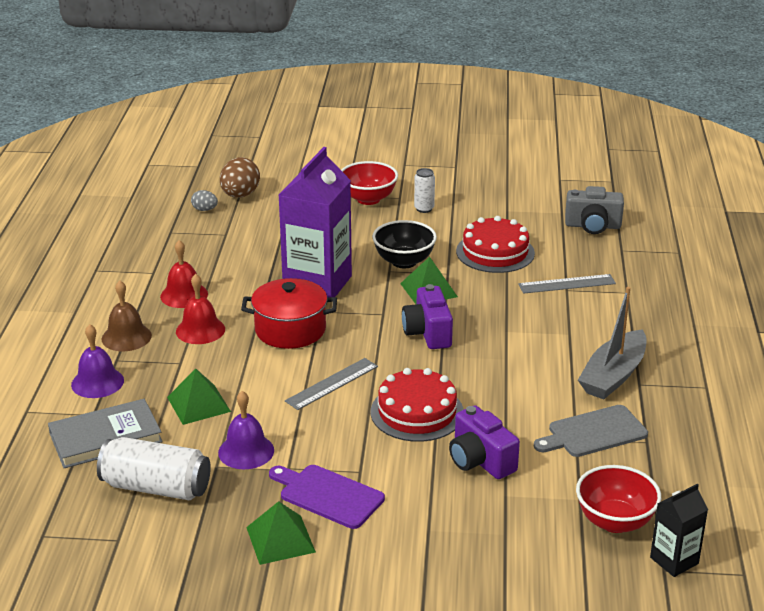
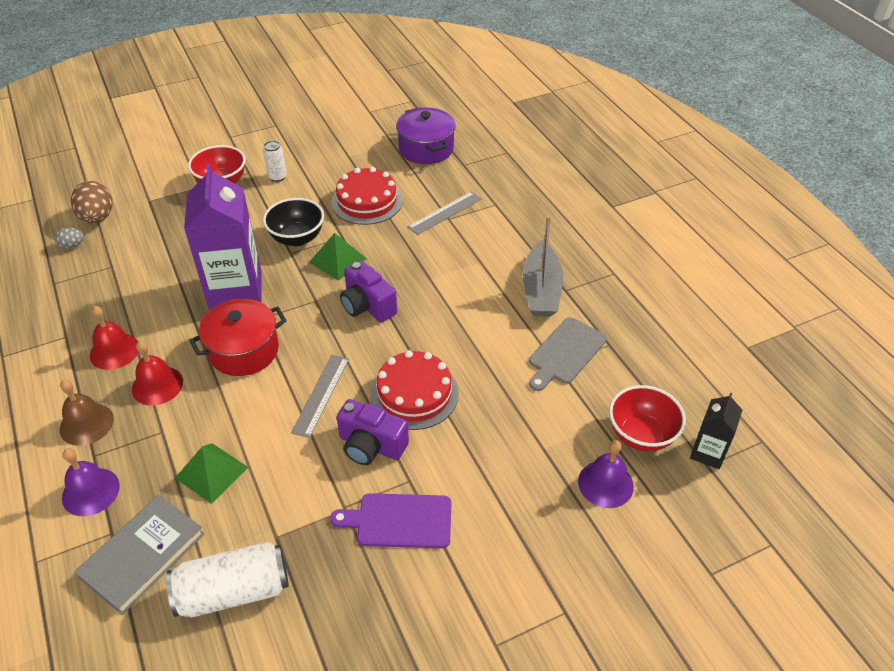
camera: 30 degrees left, 15 degrees up
purple bell [218,391,274,469] -> purple bell moved to [578,440,634,508]
green pyramid [246,501,316,565] -> none
purple camera [449,405,520,479] -> purple camera moved to [337,399,409,465]
grey camera [565,186,624,234] -> purple pot [396,107,456,164]

